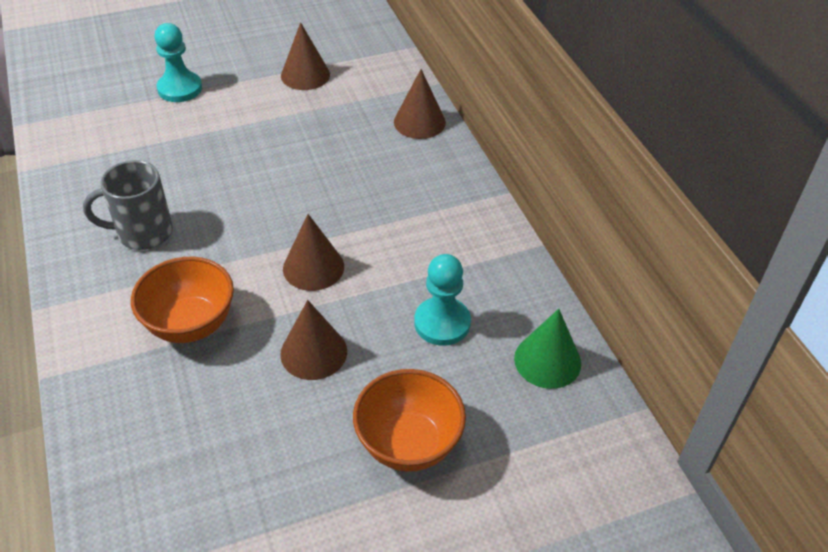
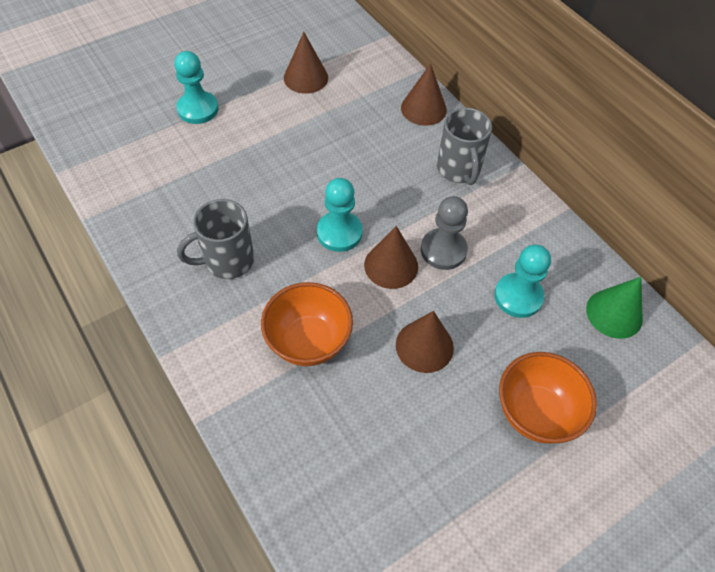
camera: 15 degrees left, 10 degrees up
none -> turquoise pawn [317,178,363,252]
none -> grey pawn [421,196,468,270]
none -> grey mug [437,108,492,185]

